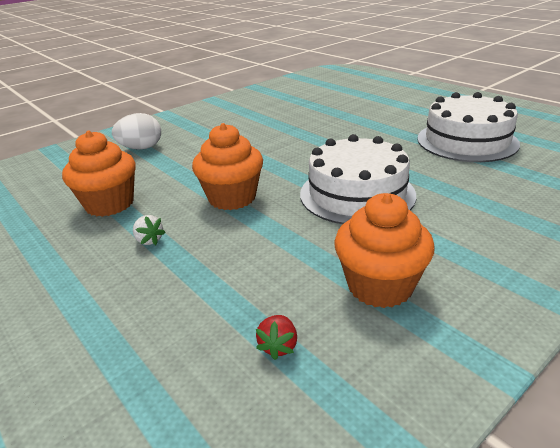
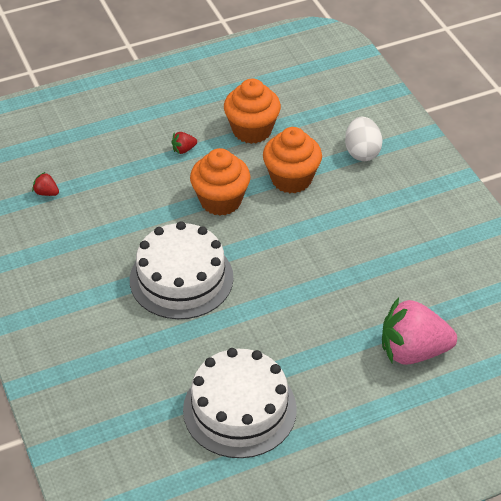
camera: 105 degrees right, 15 degrees up
white strawberry [133,215,166,245] -> red strawberry [171,132,197,154]
orange cupcake [334,193,435,308] -> orange cupcake moved to [263,127,322,193]
none -> pink strawberry [382,297,457,365]

